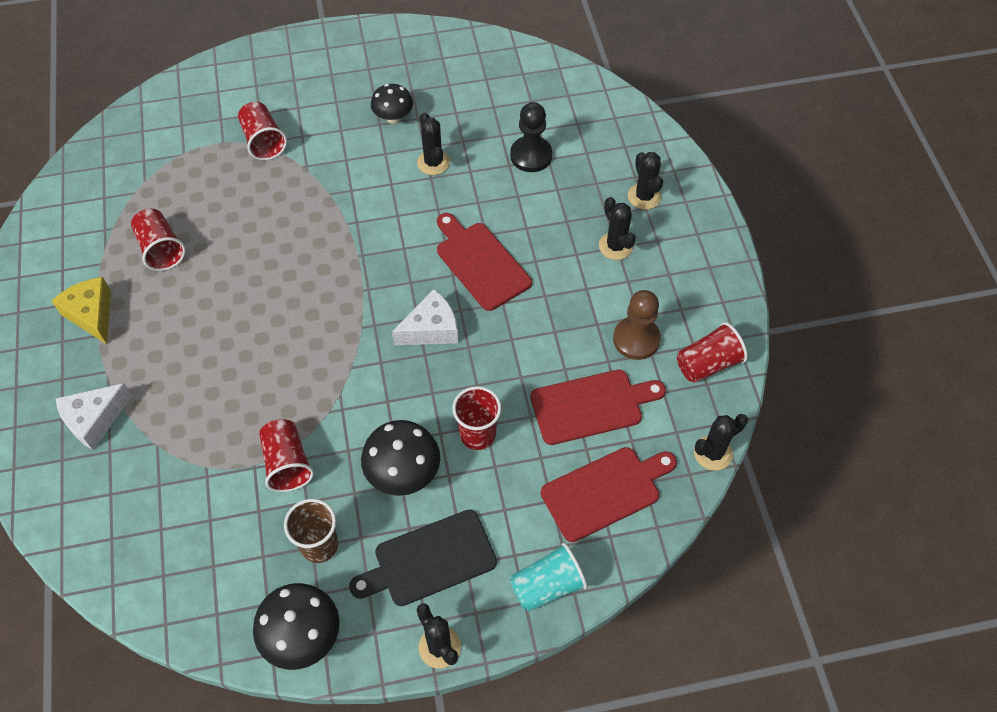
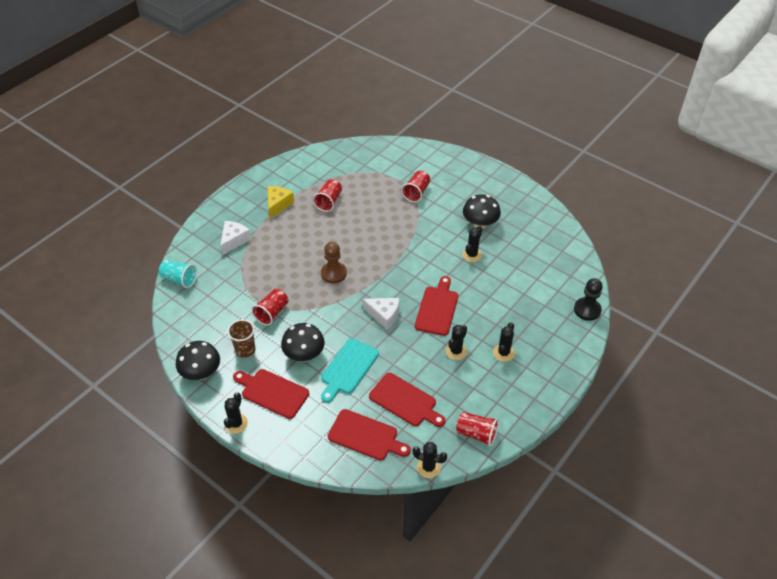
camera: 50 degrees right, 10 degrees down
white cheese [55,383,132,450] -> white cheese turned 105 degrees clockwise [220,221,251,255]
black cutting board [349,509,497,606] -> red cutting board [233,369,309,419]
black mushroom [371,84,413,124] -> black mushroom [463,194,501,229], size x1.50
red cup [452,386,501,450] -> turquoise cutting board [321,338,379,403]
black pawn [510,102,552,172] -> black pawn moved to [574,278,603,321]
turquoise cup [510,542,587,612] -> turquoise cup moved to [159,260,197,288]
brown pawn [613,290,661,360] -> brown pawn moved to [321,242,347,284]
black cactus [628,152,663,210] -> black cactus moved to [446,325,467,360]

